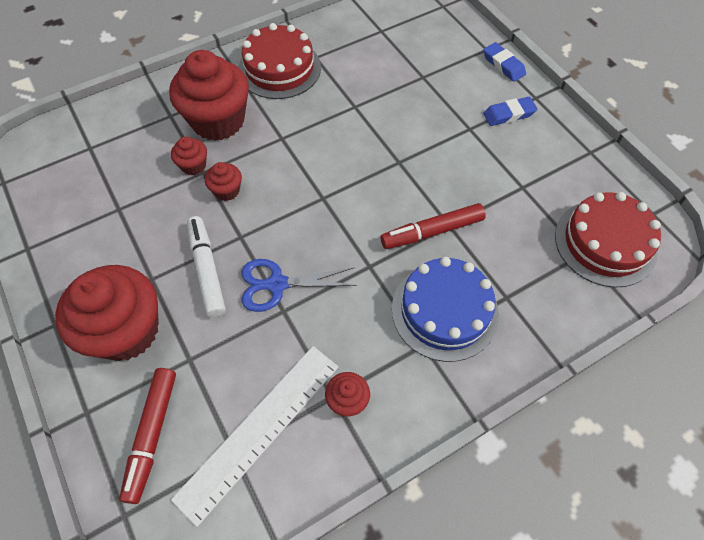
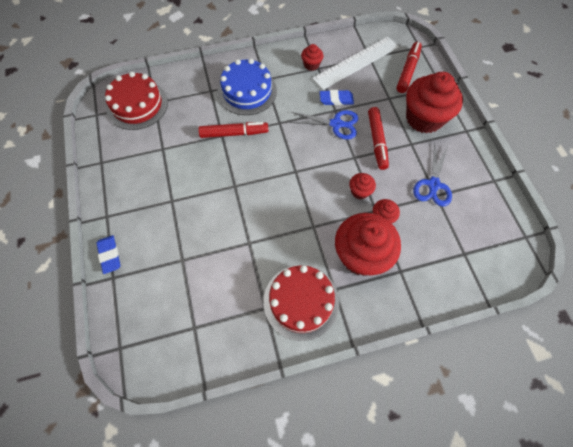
camera: 165 degrees left, 5 degrees up
white marker [187,216,226,318] -> red marker [368,107,389,170]
blue eraser [483,97,538,126] -> blue eraser moved to [320,90,354,105]
none -> blue scissors [413,143,452,207]

